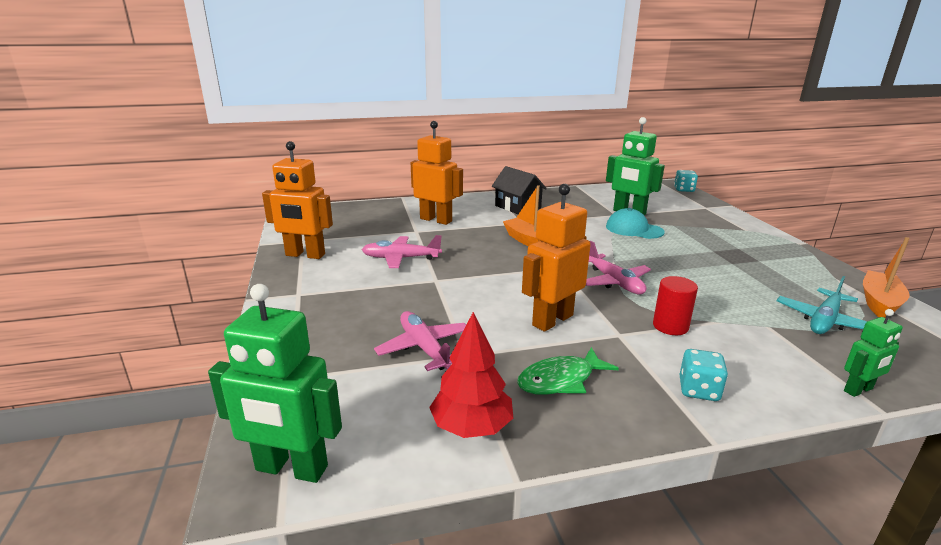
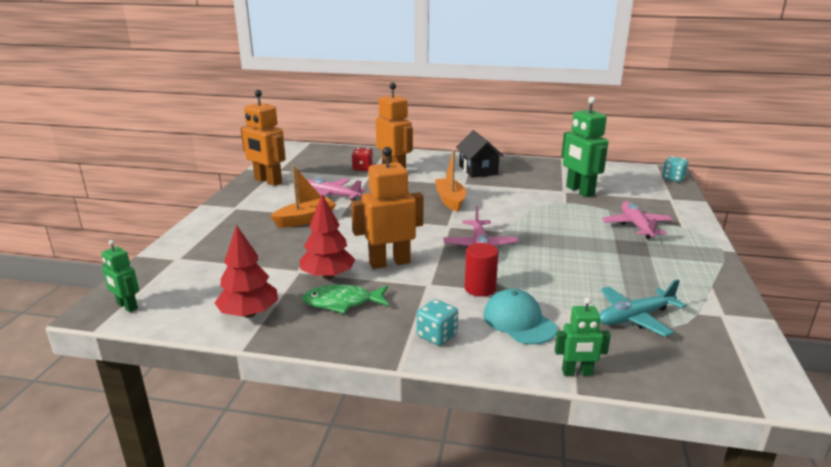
camera: 25 degrees right, 0 degrees up
green robot [208,284,342,483] -> green robot [101,240,139,312], size x0.55
pink plane [374,311,466,371] -> pink plane moved to [602,201,673,239]
turquoise cap [606,208,665,239] -> turquoise cap moved to [483,289,557,345]
orange boat [863,237,910,318] -> orange boat moved to [270,165,336,227]
none -> red tree [300,194,355,279]
none -> red dice [352,148,373,171]

